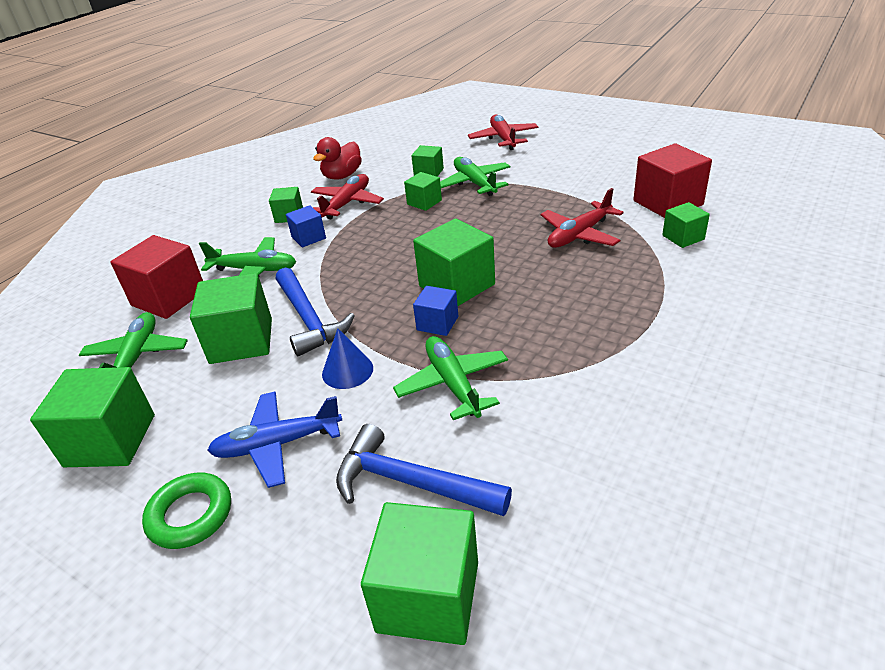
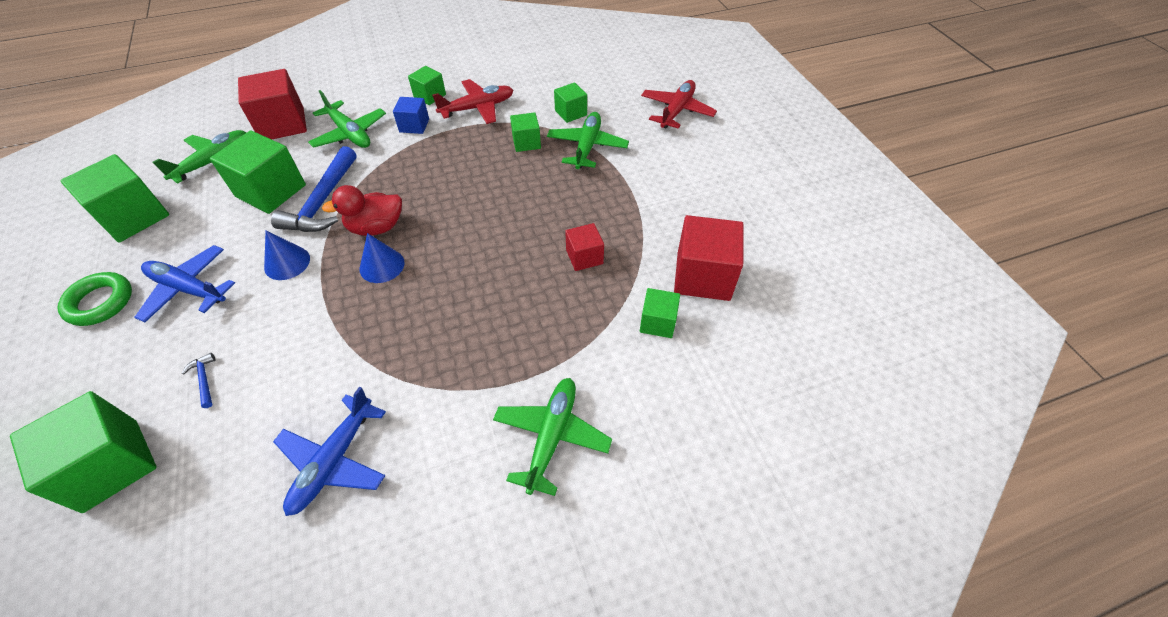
camera: 35 degrees right, 15 degrees up
red duck [313,137,362,180] -> red duck moved to [322,185,402,236]
blue hammer [336,424,512,516] -> blue hammer [182,353,215,408], size x0.42
green plane [393,336,508,420] -> green plane moved to [493,378,612,496]
green cube [413,218,495,306] -> none
blue cube [413,286,458,336] -> blue cone [360,233,405,283]
red plane [541,188,624,248] -> red cube [565,223,604,271]
none -> blue plane [273,387,386,516]

